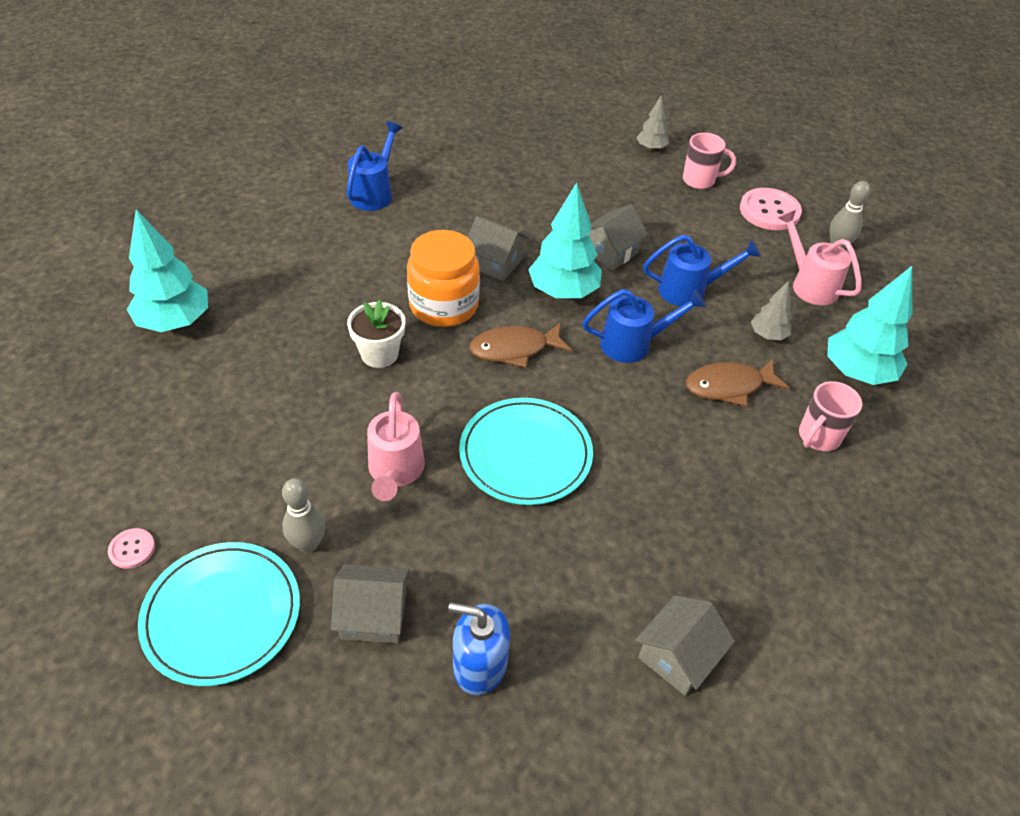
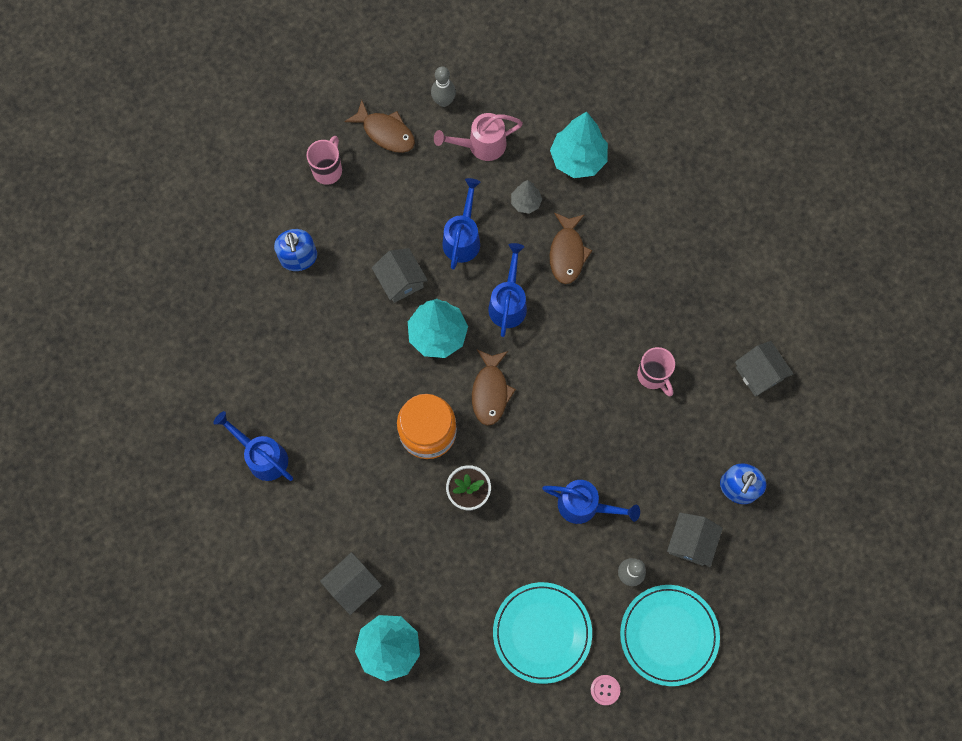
camera: 70 degrees left, 25 degrees up
pink watering can [367,392,425,501] -> blue watering can [542,480,640,524]
turquoise plate [459,398,593,505] -> turquoise plate moved to [493,582,592,684]
grey house [467,216,529,281] -> grey house moved to [320,552,382,615]
grey tree [636,95,669,151] -> none
pink button [740,188,802,230] -> brown fish [344,100,415,153]
pink mug [799,381,862,451] -> pink mug moved to [637,347,675,396]
none -> blue soap dispenser [274,229,317,271]

